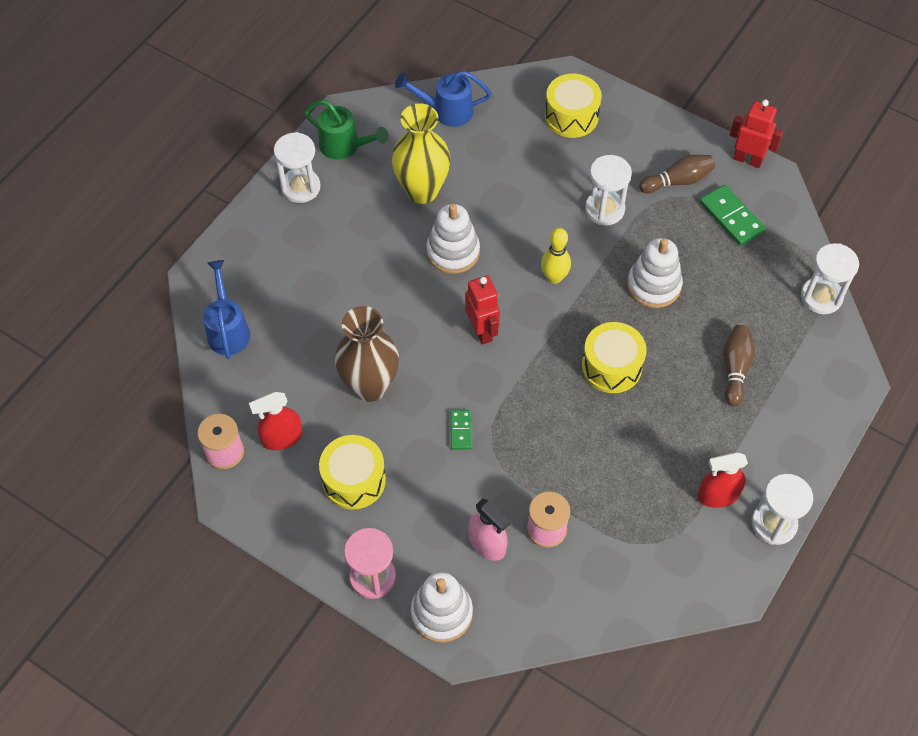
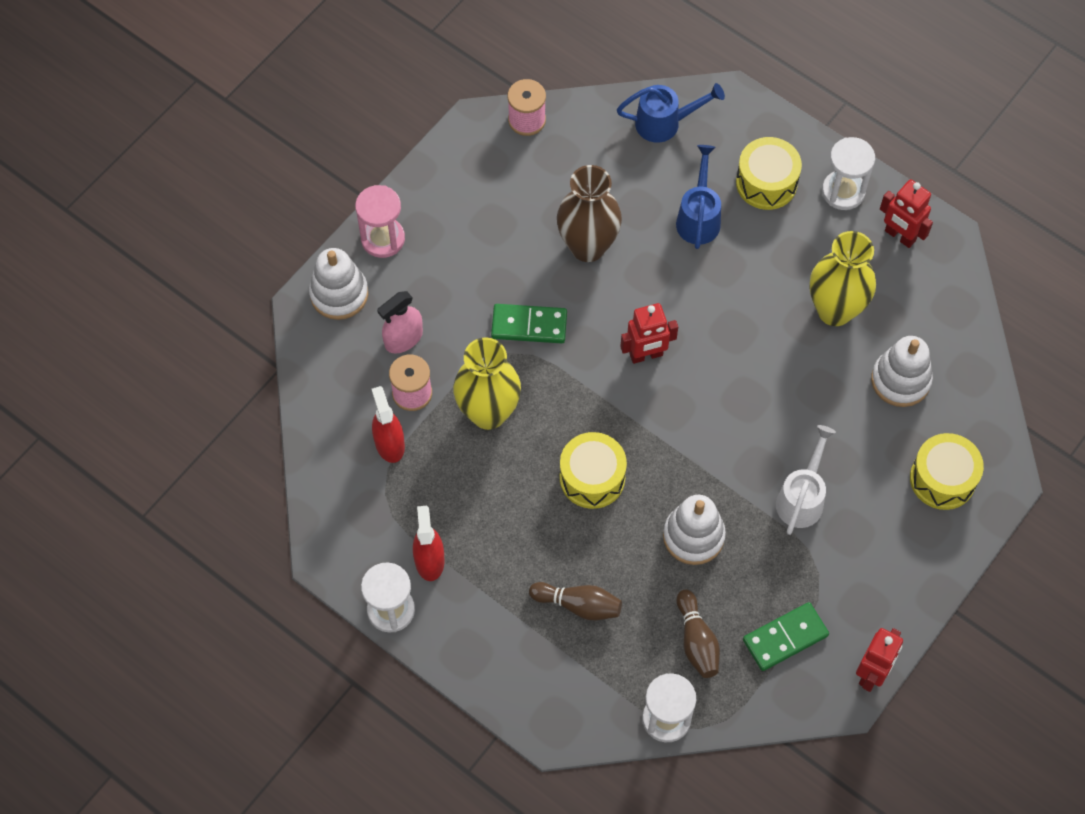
camera: 95 degrees right, 5 degrees up
red spray bottle [249,392,303,450] -> red spray bottle moved to [372,386,405,463]
green watering can [304,100,389,160] -> red robot [880,179,933,248]
yellow drum [319,435,386,510] -> yellow drum moved to [736,137,802,210]
blue watering can [395,71,492,127] -> blue watering can moved to [676,145,721,249]
white stacking toy [426,204,480,274] -> white stacking toy moved to [871,336,933,407]
green domino [450,410,472,450] -> green domino [491,304,567,343], size x1.69
yellow bowling pin [541,228,571,284] -> none
white hourglass [585,155,632,225] -> white watering can [776,425,836,535]
brown bowling pin [639,155,715,193] -> brown bowling pin moved to [677,589,720,678]
none -> yellow vase [453,338,521,430]

